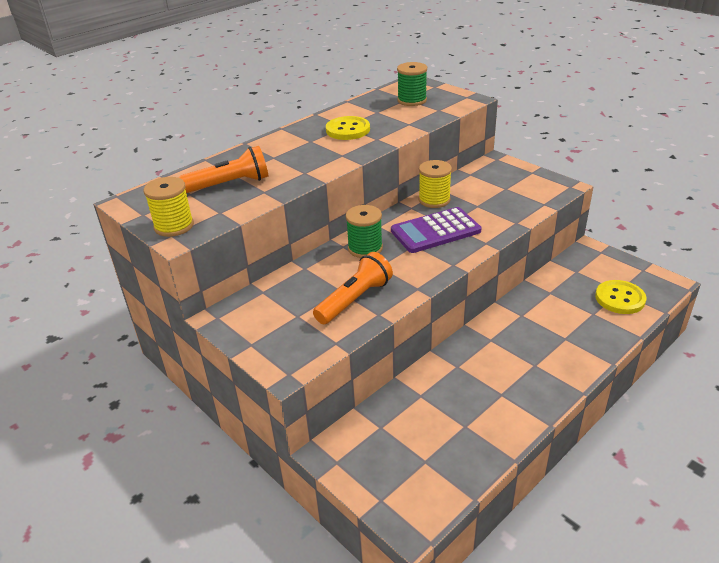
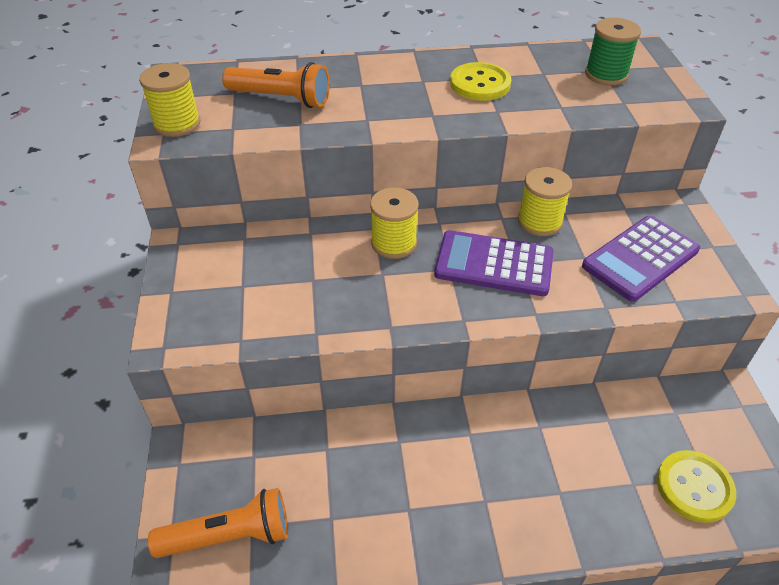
camera: 35 degrees right, 10 degrees up
orange flashlight [313,252,393,324] -> orange flashlight moved to [148,488,288,558]
green spool [346,205,383,258] -> yellow spool [370,187,419,259]
none -> purple calculator [582,216,700,302]

